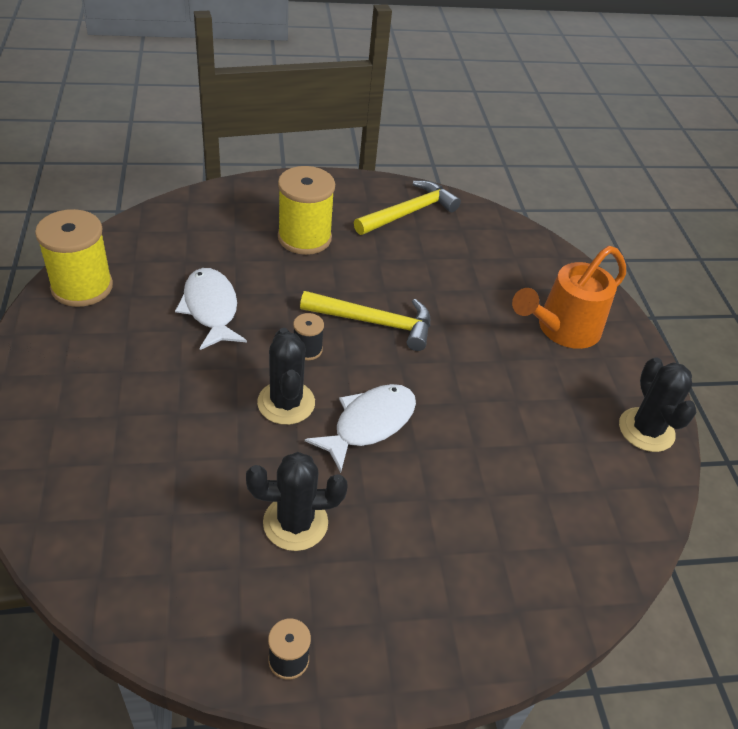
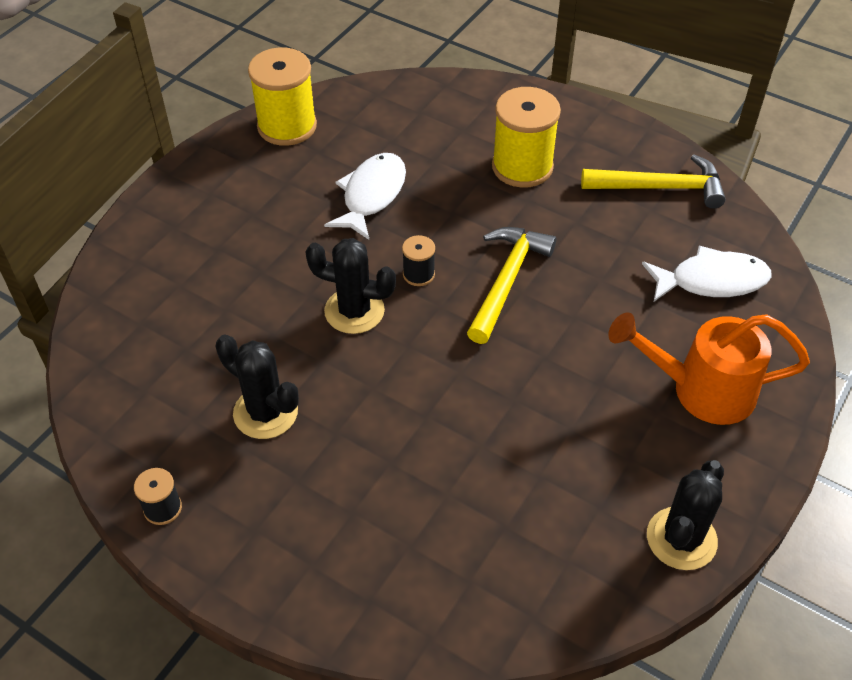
camera: 45 degrees right, 5 degrees up
black cactus [257,328,315,425] -> black cactus turned 75 degrees clockwise [305,238,396,334]
yellow hammer [300,291,430,351] -> yellow hammer turned 120 degrees counterclockwise [467,227,556,344]
white fish [305,384,416,473] -> white fish moved to [642,246,772,301]

